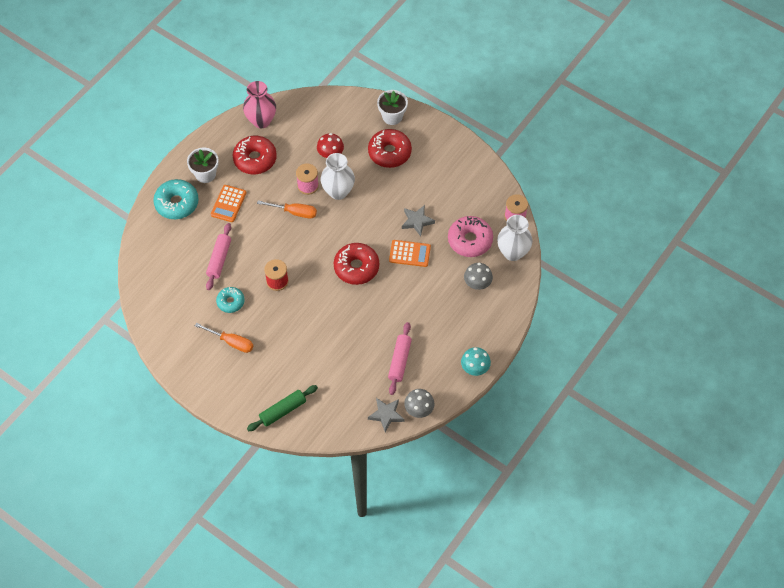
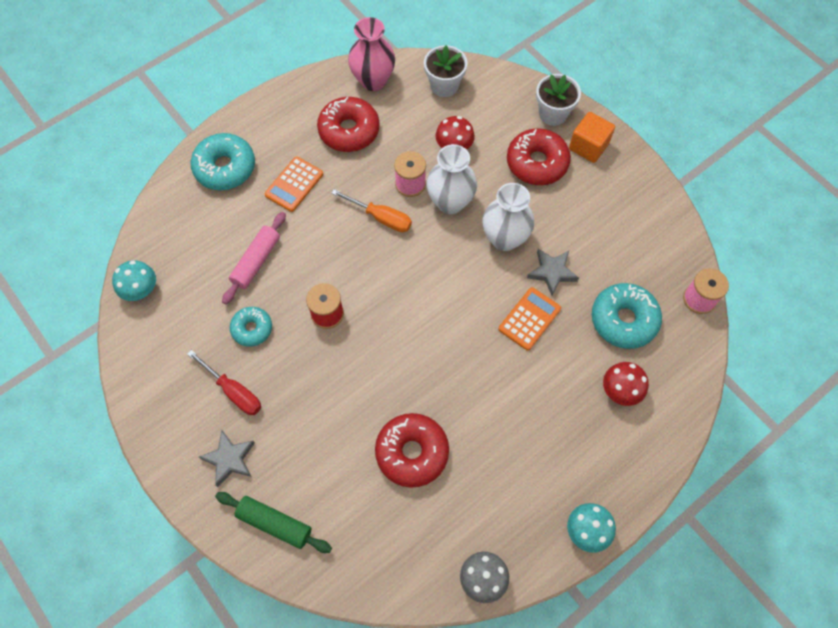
camera: 15 degrees right, 5 degrees up
white flower pot [187,148,219,183] -> white flower pot moved to [424,45,467,97]
orange screwdriver [195,323,253,353] -> red screwdriver [187,350,261,415]
green rolling pin [247,385,318,431] -> green rolling pin turned 45 degrees clockwise [215,492,332,553]
red donut [334,243,379,285] -> red donut moved to [375,413,449,488]
grey star [368,398,404,433] -> grey star moved to [199,430,255,487]
pink rolling pin [388,322,412,395] -> none
orange calculator [389,240,431,267] -> orange calculator turned 75 degrees counterclockwise [499,287,561,350]
pink donut [448,216,493,257] -> turquoise donut [592,283,662,349]
grey mushroom [464,263,493,290] -> red mushroom [603,362,649,406]
white vase [497,215,533,261] -> white vase moved to [482,183,534,251]
none -> turquoise mushroom [112,260,156,301]
none -> orange cube [569,112,615,163]

